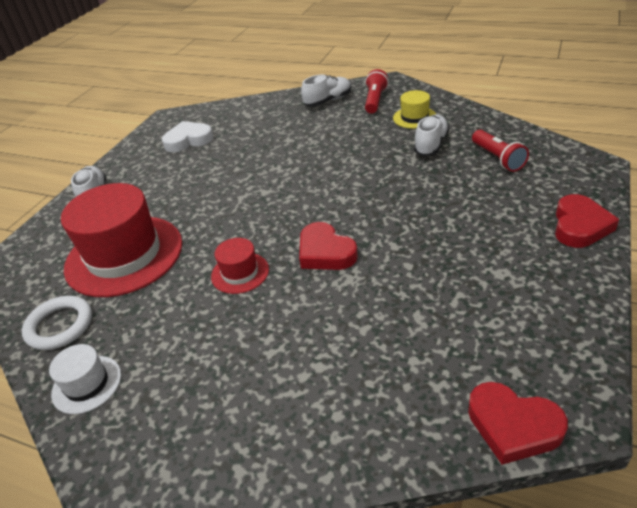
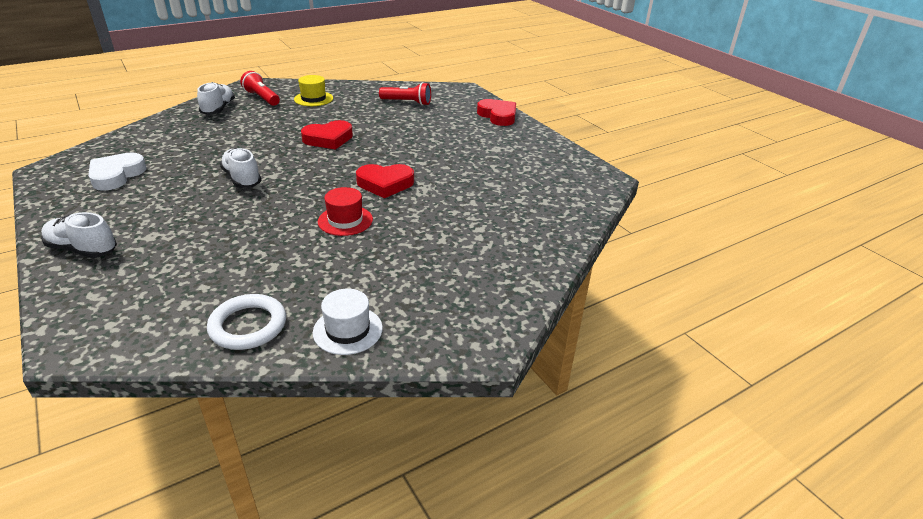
camera: 60 degrees left, 5 degrees down
red hat [61,183,182,297] -> none
white shoe [414,115,449,156] -> white shoe moved to [220,148,262,188]
red heart [468,382,568,465] -> red heart moved to [301,120,353,150]

